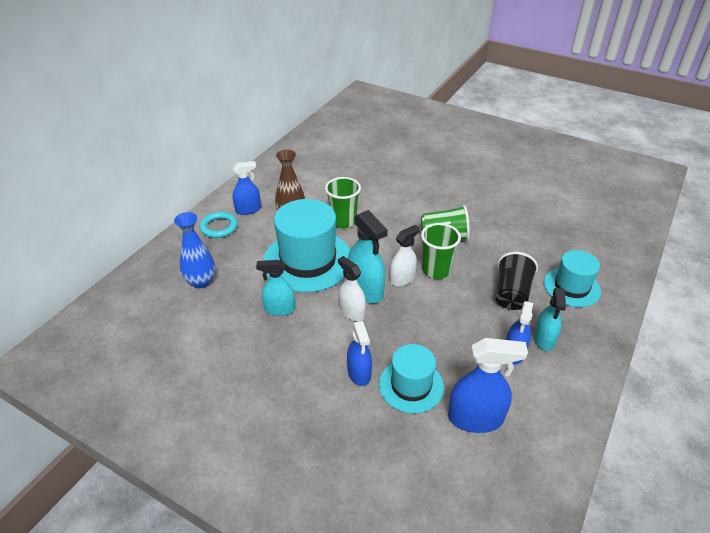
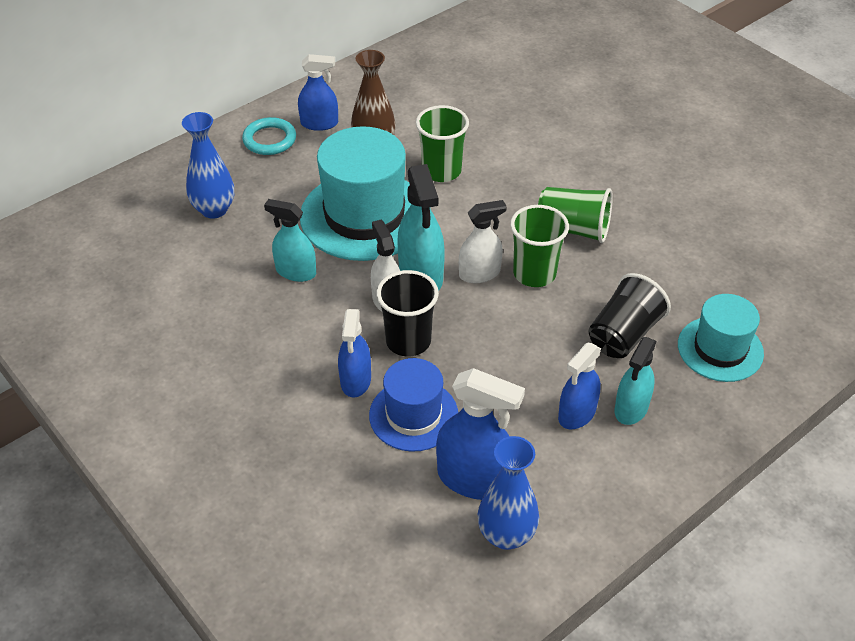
camera: 20 degrees right, 5 degrees up
turquoise hat [379,344,444,413] -> blue hat [369,358,458,452]
none -> black cup [376,270,439,357]
none -> blue vase [478,436,539,550]

